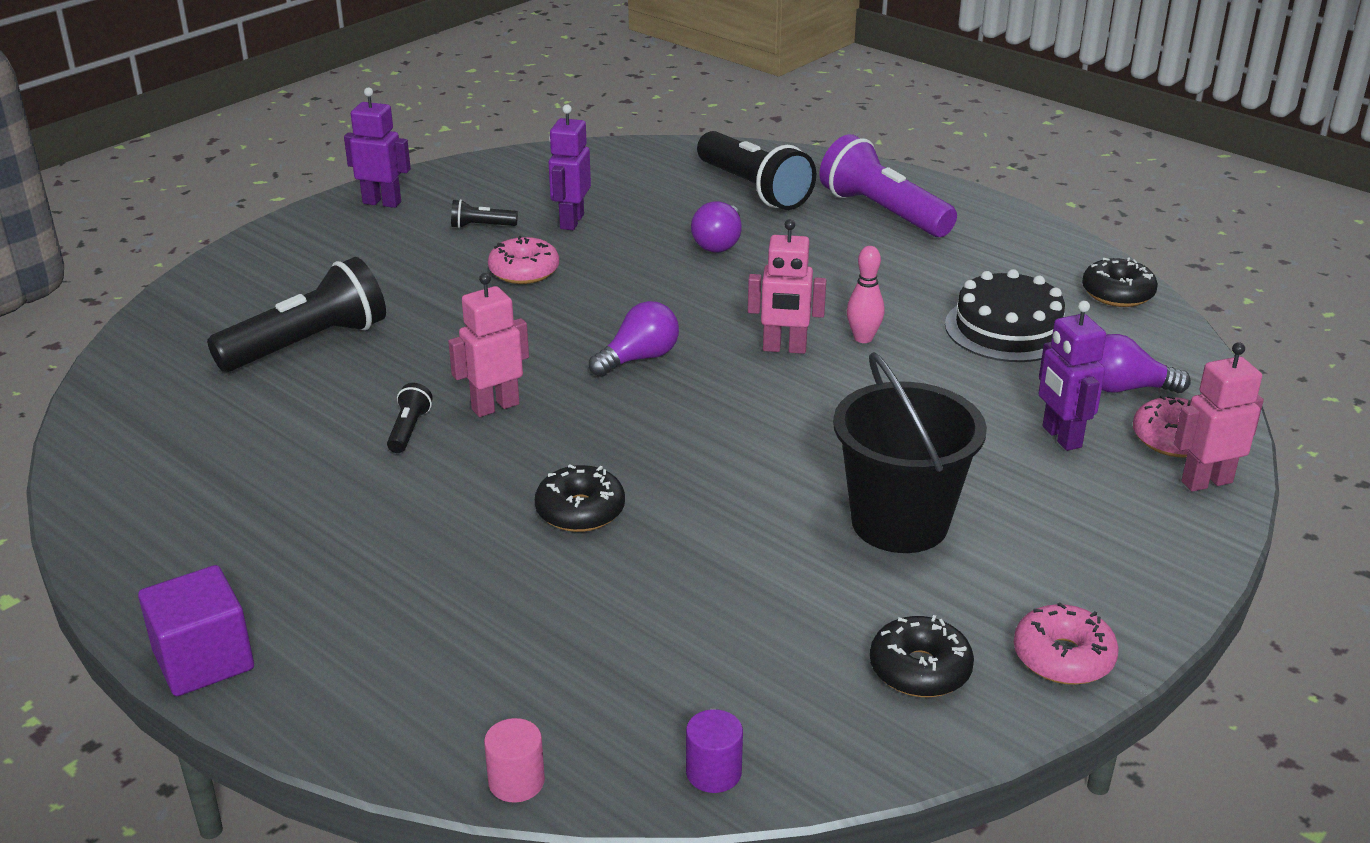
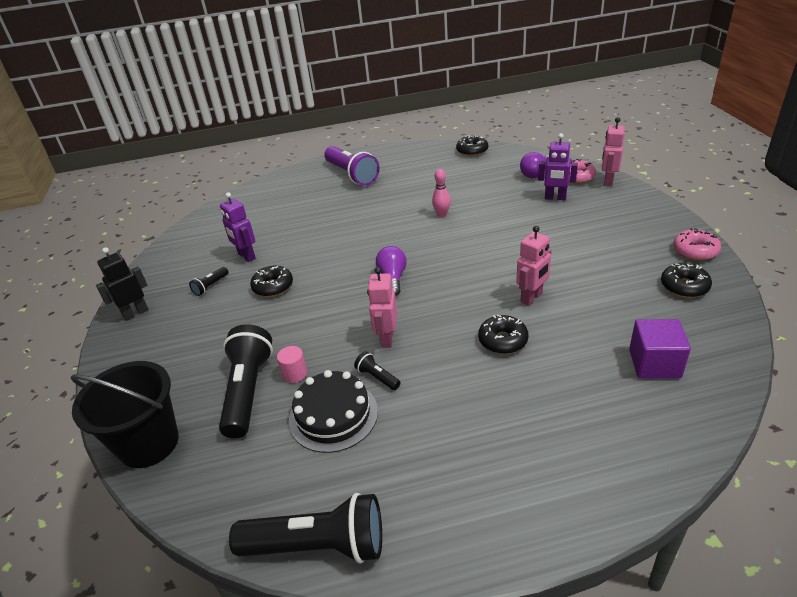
camera: 50 degrees left, 5 degrees up
purple cube [138,565,254,696] -> purple cube moved to [629,319,691,378]
purple robot [344,87,411,208] -> black robot [96,247,149,321]
pink cylinder [484,718,545,803] -> pink cylinder moved to [277,346,307,383]
pink donut [488,236,559,284] -> black donut [250,266,293,297]
purple cylinder [686,709,743,793] -> none
purple light bulb [691,201,742,252] -> none
black flashlight [697,131,816,210] -> black flashlight moved to [229,493,382,564]
pink robot [748,219,826,354] -> pink robot moved to [516,226,551,306]
purple flashlight [819,134,957,237] -> purple flashlight turned 120 degrees counterclockwise [324,146,380,186]
black bucket [833,352,987,553] -> black bucket moved to [70,361,179,468]
black cake [945,269,1065,362] -> black cake moved to [289,370,378,453]

